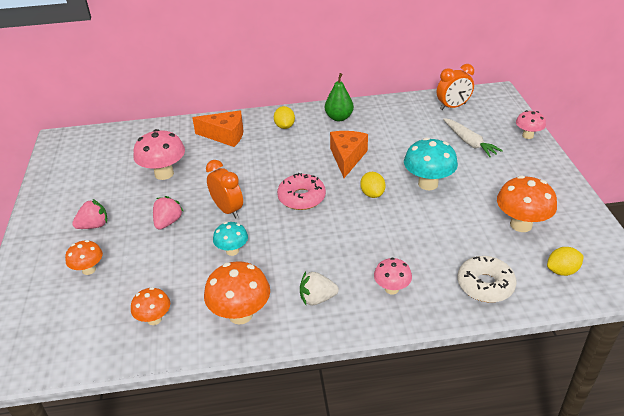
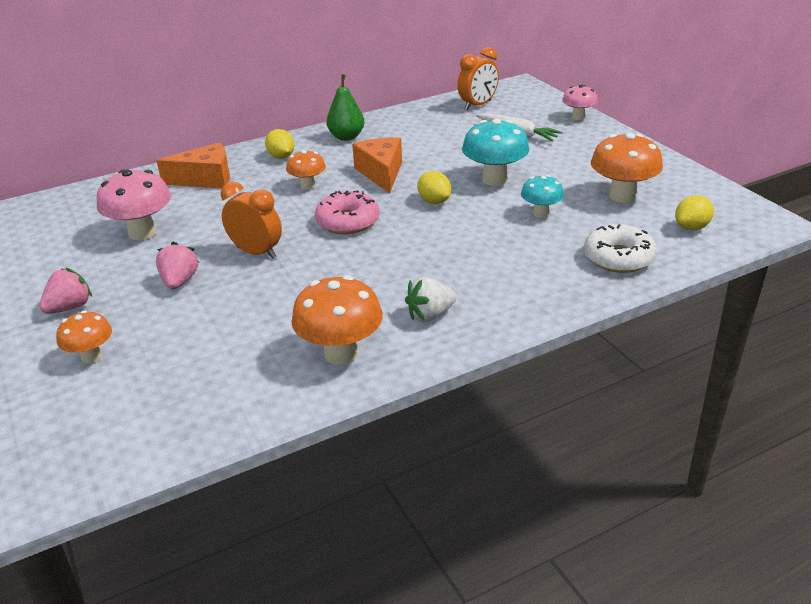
camera: 20 degrees left, 5 degrees down
orange mushroom [131,287,170,325] -> orange mushroom moved to [286,150,326,190]
turquoise mushroom [213,222,248,256] -> turquoise mushroom moved to [521,175,564,218]
pink mushroom [374,258,412,295] -> none

